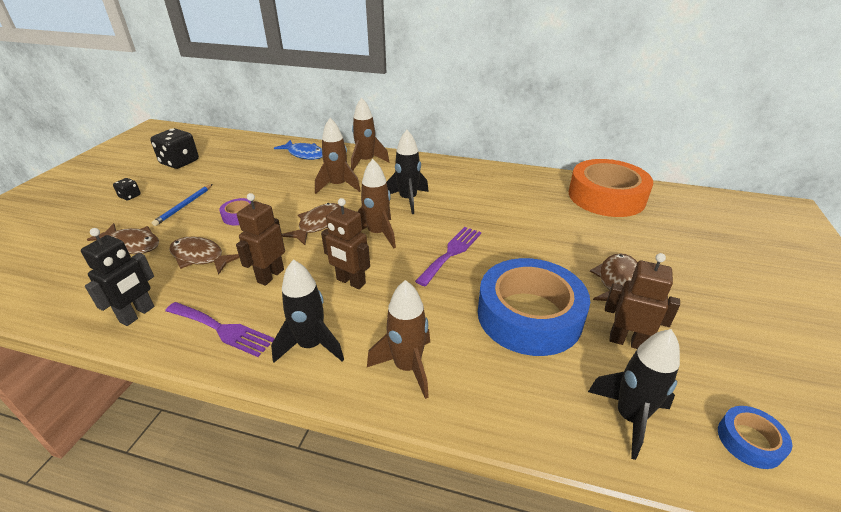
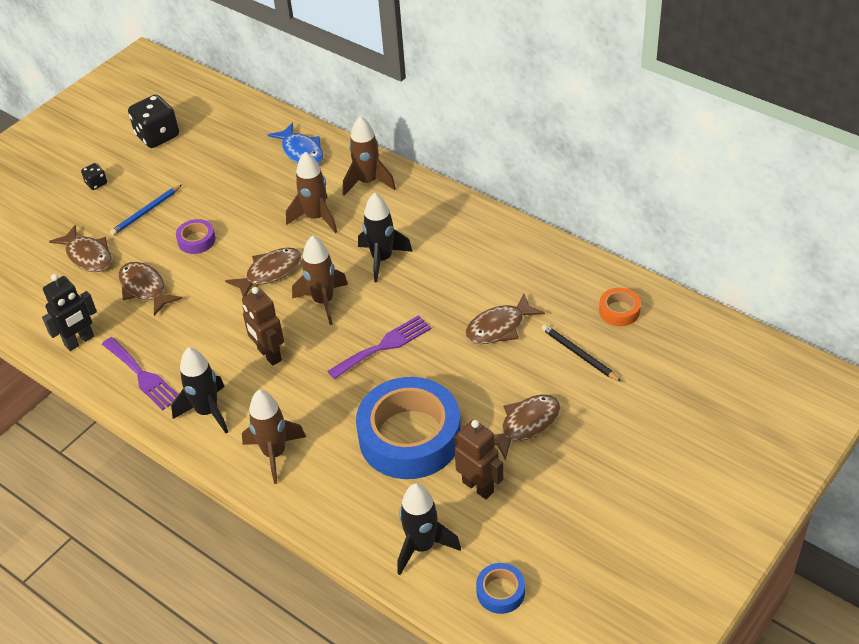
camera: 25 degrees right, 10 degrees up
brown robot [236,193,285,286] -> none
orange tape [569,159,653,217] -> orange tape [599,288,641,326], size x0.43
none -> brown fish [465,293,545,344]
none -> black pencil [541,324,622,382]

